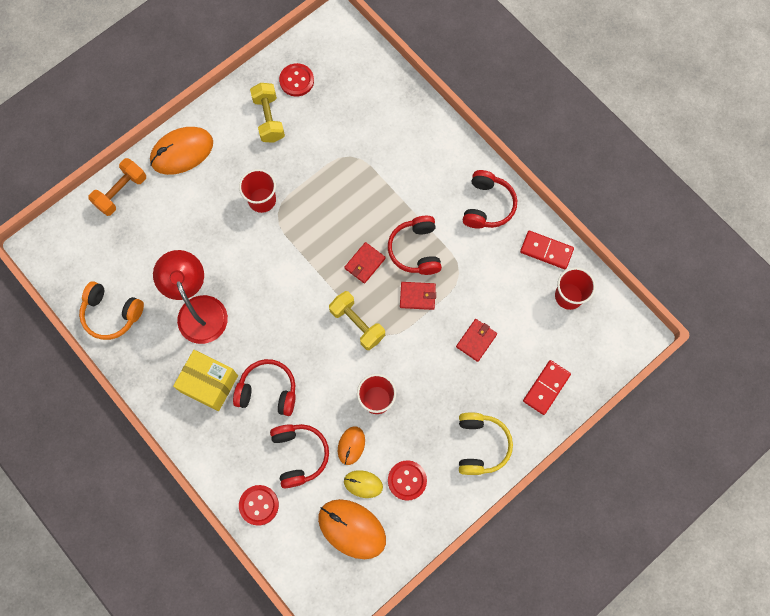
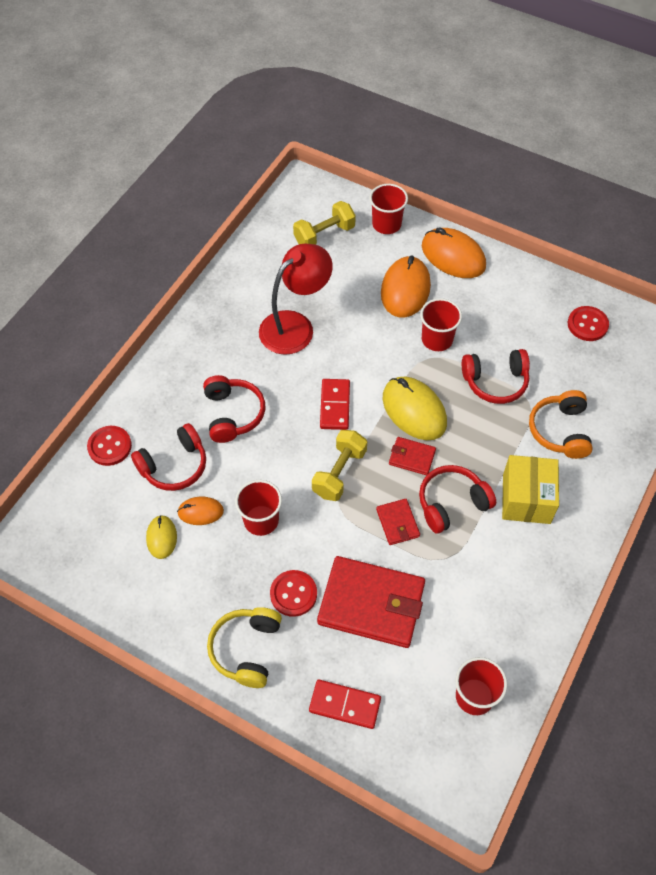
camera: 70 degrees right, 15 degrees down
orange headphones [79,281,144,340] -> orange headphones moved to [529,390,593,459]
orange dumbbell [88,158,146,216] -> red cup [369,184,408,234]
yellow box [173,350,238,411] -> yellow box moved to [502,455,559,524]
yellow dumbbell [250,83,285,143] -> yellow dumbbell moved to [293,201,356,245]
orange mouse [318,499,386,559] -> orange mouse moved to [381,255,431,318]
red button [388,460,427,501] -> red button moved to [270,570,317,617]
red wallet [456,319,497,362] -> red wallet [317,556,425,648], size x2.12
yellow headphones [459,413,513,475] -> yellow headphones turned 120 degrees clockwise [207,607,282,688]
red headphones [463,170,517,229] -> red headphones moved to [462,349,530,404]
red domino [520,231,574,269] -> red domino moved to [320,379,350,430]
none -> yellow mouse [382,377,447,440]

